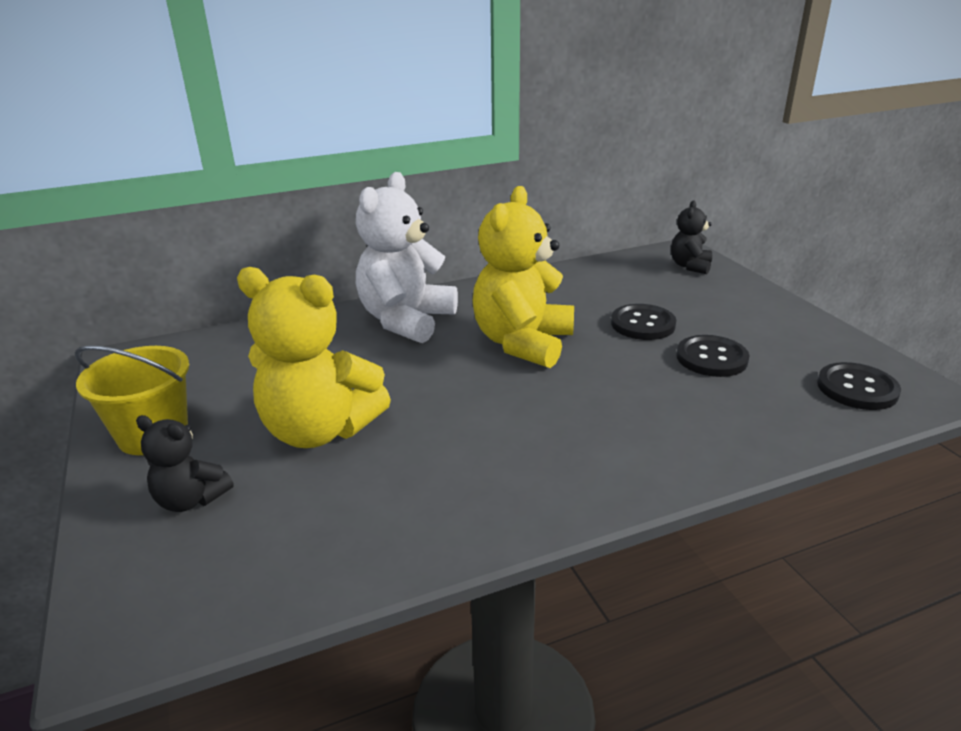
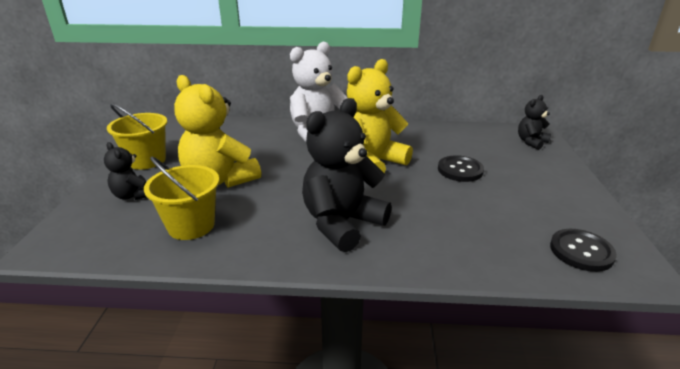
camera: 25 degrees right, 0 degrees up
black button [676,335,749,377] -> none
none -> yellow bucket [144,156,219,240]
none -> black teddy bear [302,98,392,252]

